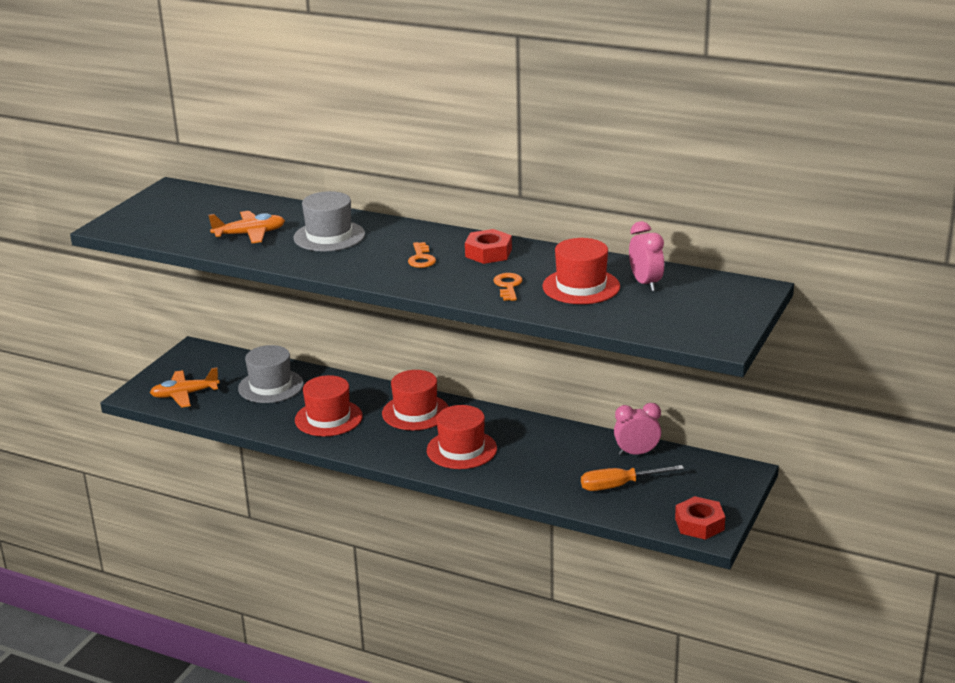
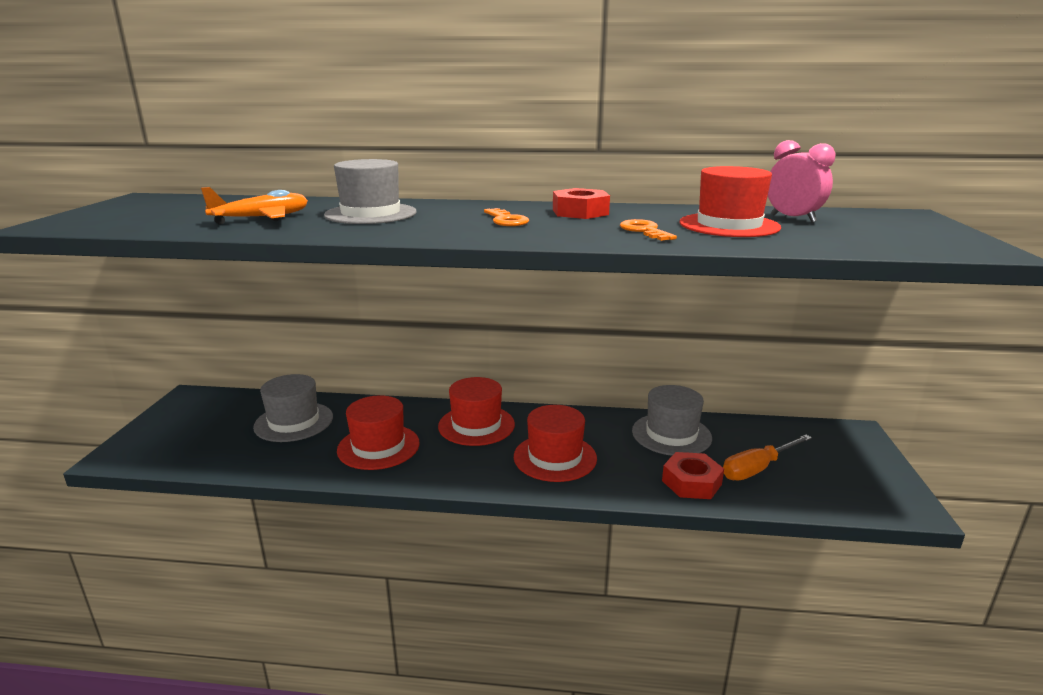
camera: 20 degrees left, 5 degrees down
orange plane [150,367,220,408] -> none
pink clock [614,403,661,455] -> none
red nut [675,496,725,540] -> red nut moved to [662,452,724,499]
none -> grey hat [632,385,712,456]

